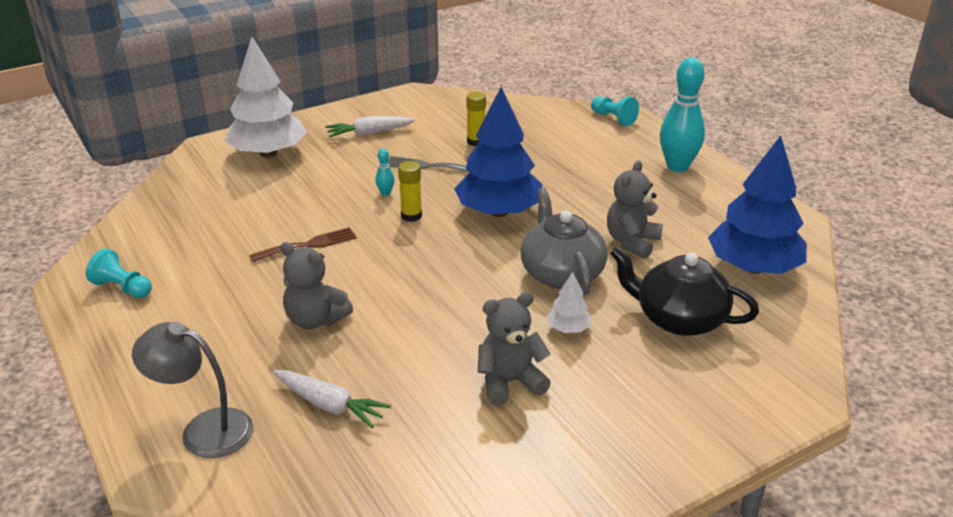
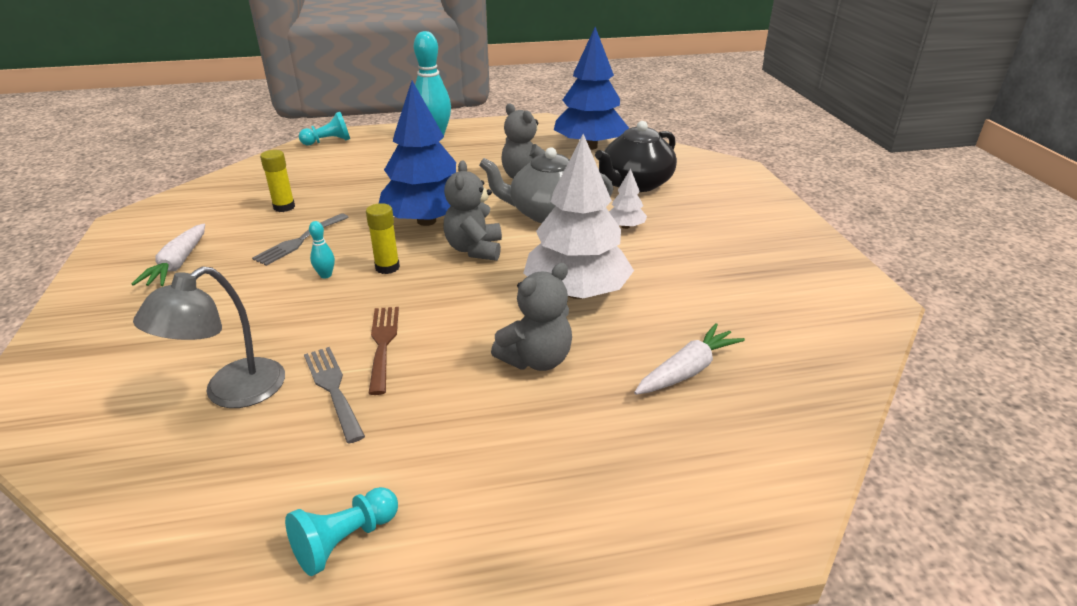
camera: 70 degrees left, 0 degrees up
grey lamp [132,322,254,458] -> grey lamp moved to [133,266,285,408]
white tree [224,37,307,158] -> white tree moved to [524,134,634,299]
grey teddy bear [478,292,551,406] -> grey teddy bear moved to [443,161,502,261]
none -> grey fork [304,347,365,443]

